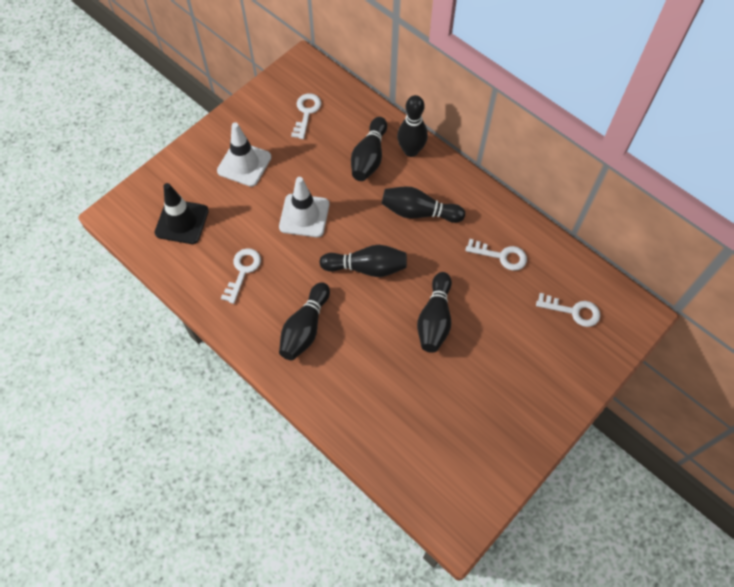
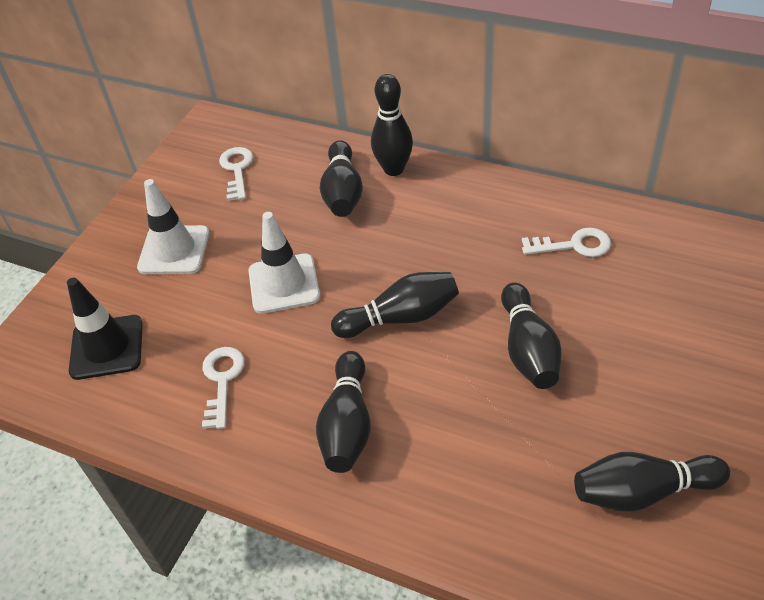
camera: 15 degrees left, 15 degrees down
black bowling pin [381,186,465,223] -> black bowling pin moved to [574,452,730,512]
white key [536,293,600,327] -> none

